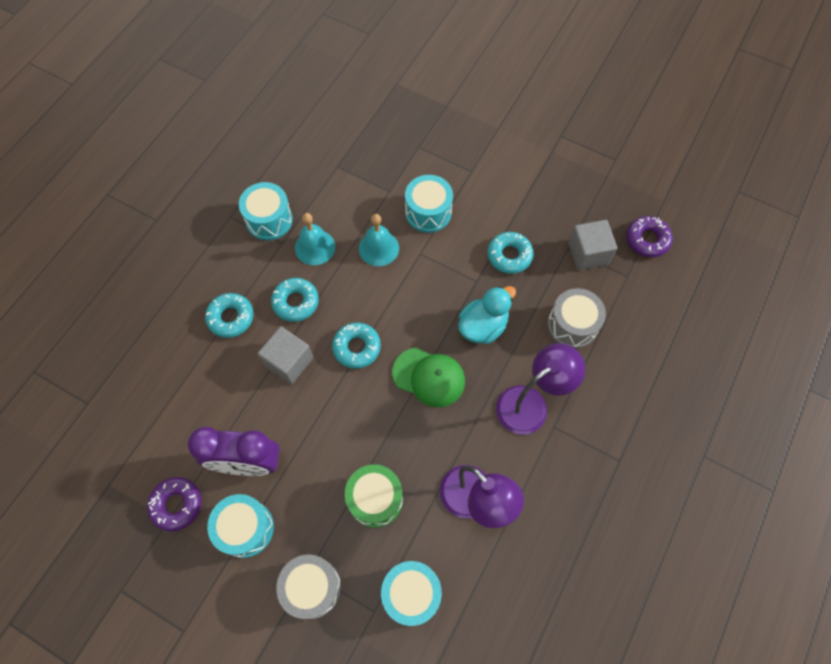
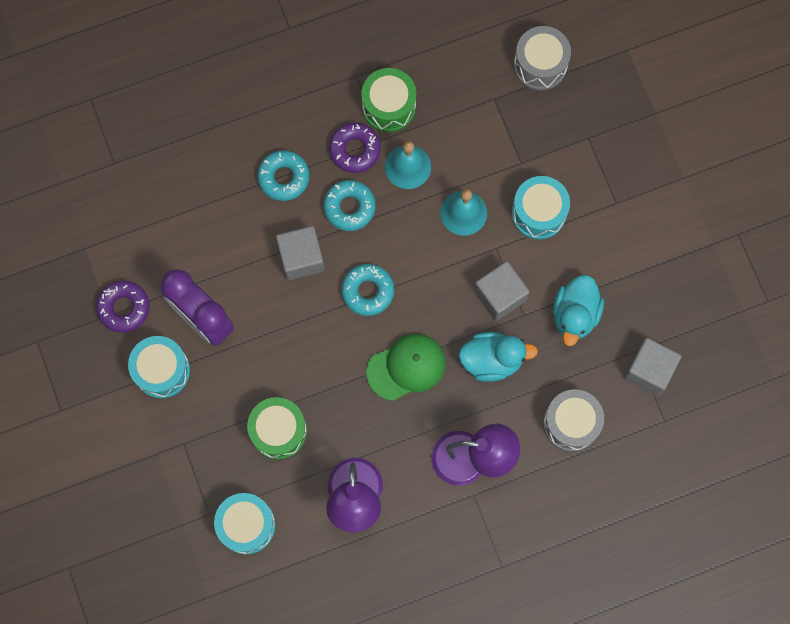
camera: 40 degrees right, 10 degrees up
turquoise drum [239,182,293,240] -> green drum [362,68,416,132]
grey drum [276,554,341,619] -> grey drum moved to [514,26,571,91]
green cap [392,348,465,407] -> green cap turned 90 degrees counterclockwise [366,333,446,401]
turquoise donut [488,232,534,274] -> turquoise duck [553,275,604,346]
purple donut [626,216,673,257] -> purple donut moved to [329,123,381,173]
none -> grey cube [474,261,530,321]

